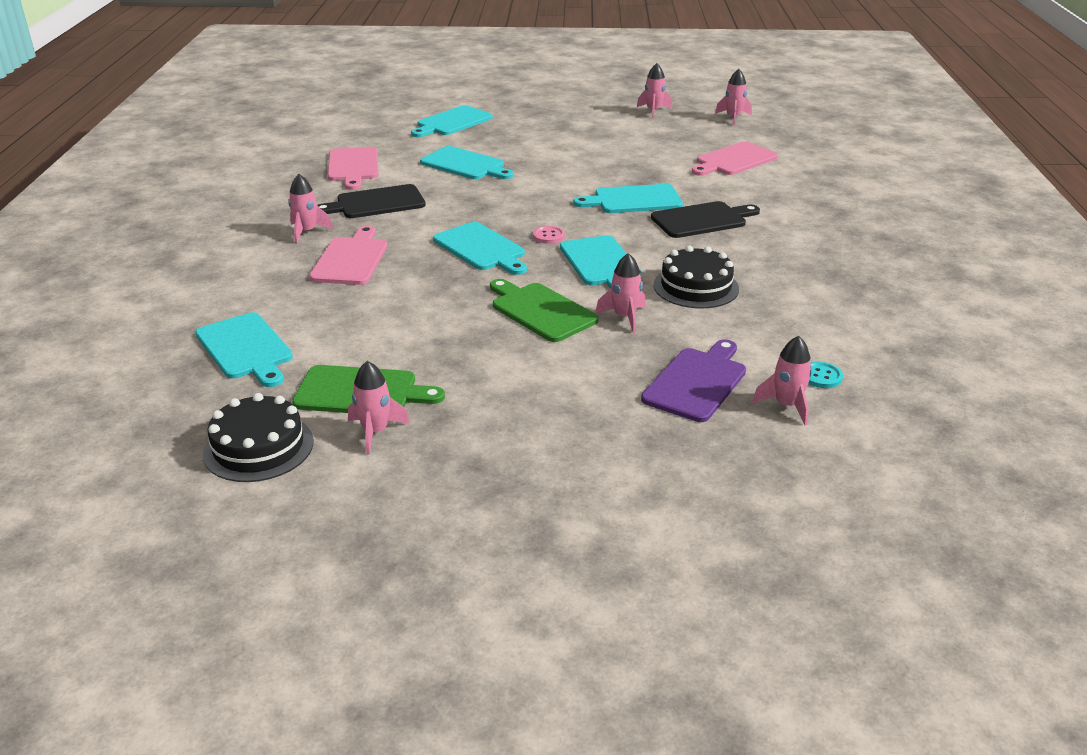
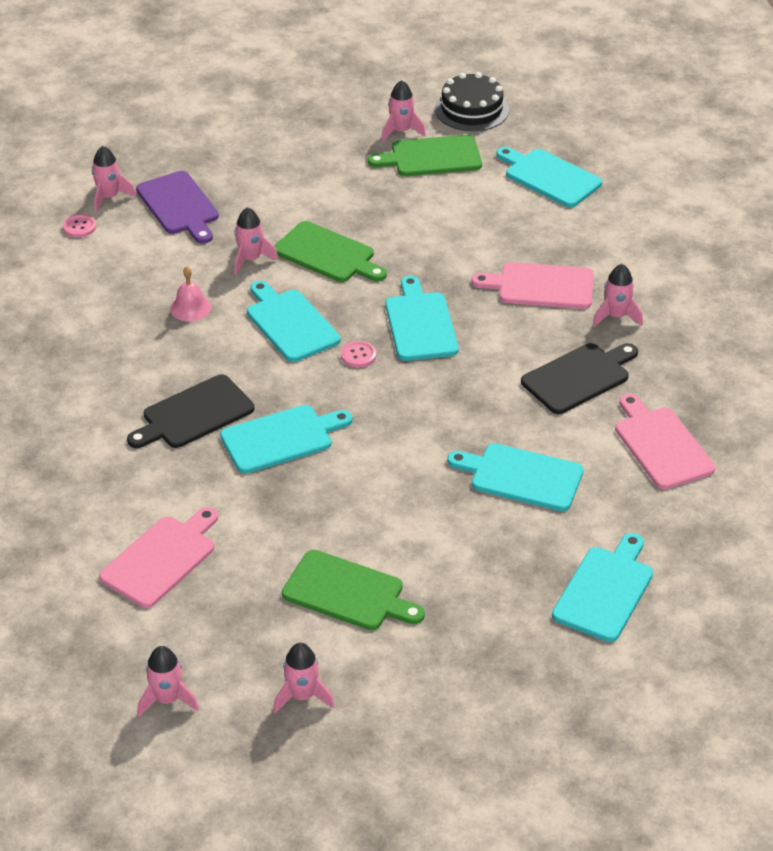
camera: 165 degrees right, 10 degrees up
pink cutting board [309,226,388,285] -> pink cutting board turned 105 degrees clockwise [471,262,594,309]
turquoise cutting board [433,222,527,275] -> turquoise cutting board turned 45 degrees clockwise [385,276,459,361]
purple cutting board [641,339,746,422] -> purple cutting board turned 45 degrees counterclockwise [136,171,219,244]
black cake [653,246,739,308] -> pink bell [170,266,211,321]
turquoise button [808,362,843,388] -> pink button [63,214,96,238]
none -> green cutting board [282,550,425,630]

